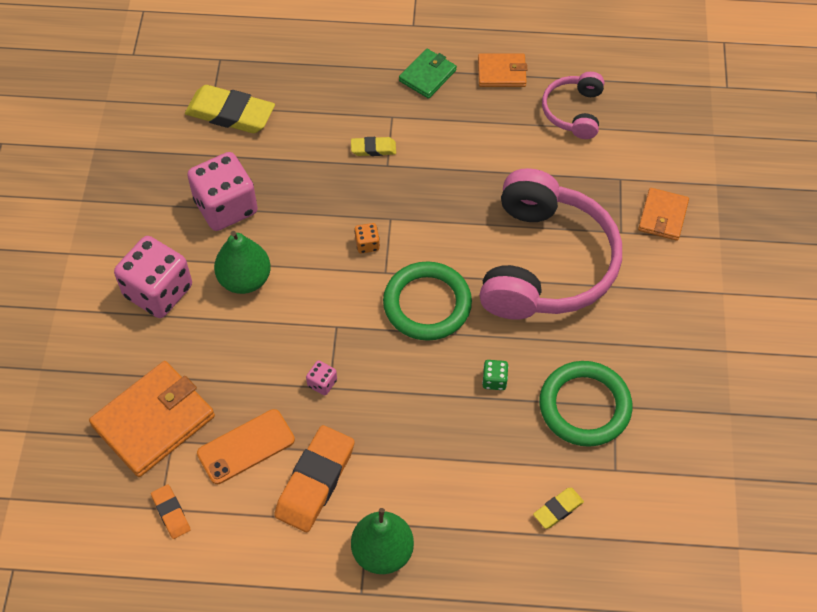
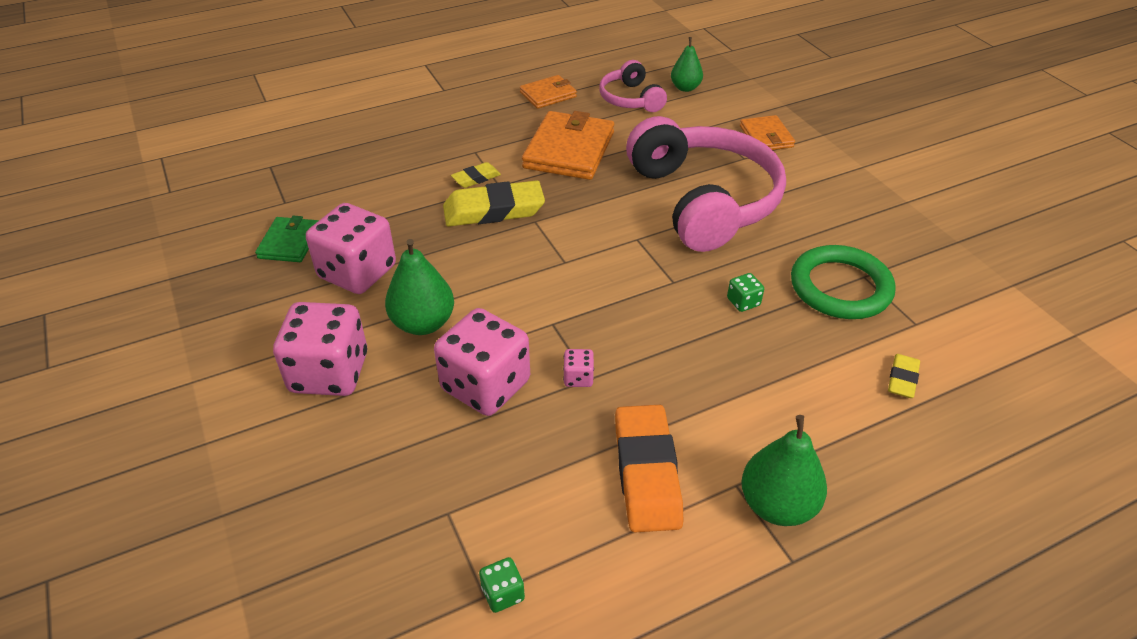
camera: 30 degrees left, 15 degrees down
orange wallet [89,361,215,477] -> orange wallet moved to [522,111,614,180]
orange eraser [151,485,191,539] -> green dice [479,557,525,613]
yellow eraser [185,85,275,133] -> yellow eraser moved to [443,180,545,227]
orange phone [197,409,295,484] -> none
orange dice [354,223,380,254] -> none
green ring [383,261,472,341] -> none
green wallet [399,49,457,99] -> green wallet moved to [255,216,318,262]
none -> pink dice [434,308,530,416]
none -> green pear [671,37,703,92]

